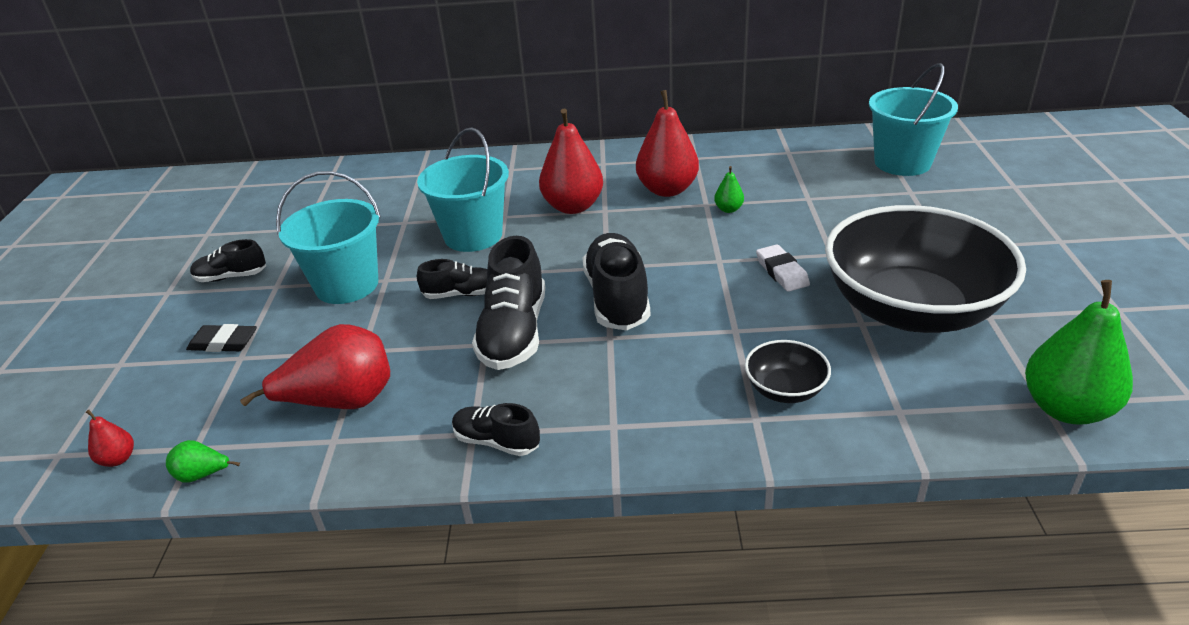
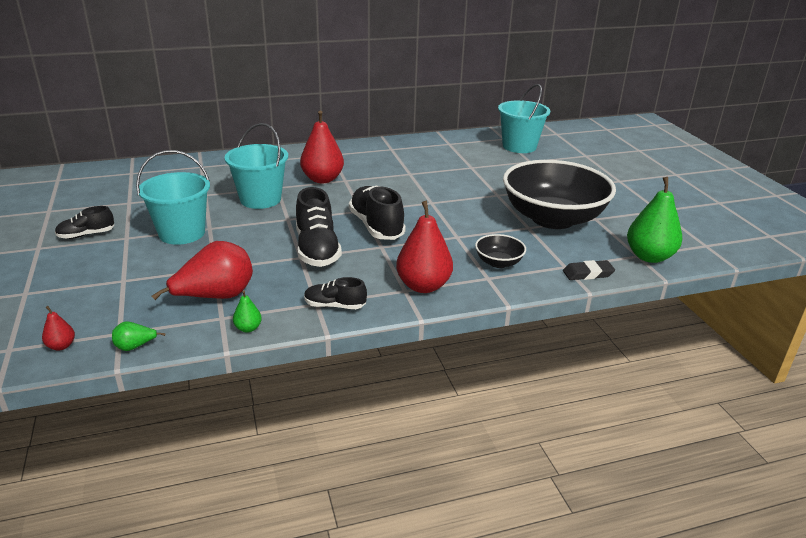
camera: 20 degrees left, 5 degrees down
black eraser [186,324,257,352] -> black eraser moved to [563,260,615,280]
black shoe [417,259,487,299] -> none
red pear [636,90,699,197] -> red pear moved to [396,201,453,293]
green pear [714,166,744,213] -> green pear moved to [233,291,262,333]
white eraser [756,244,810,292] -> none

